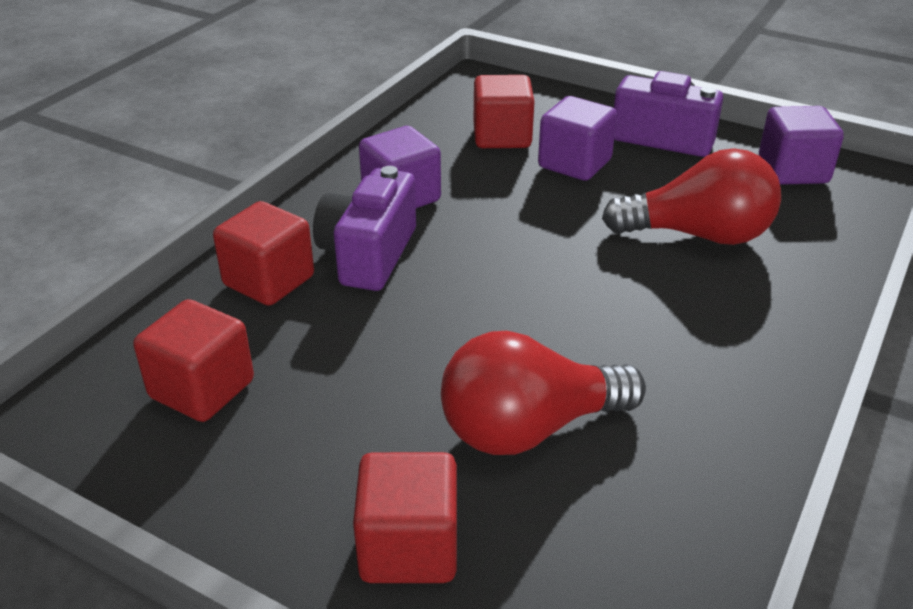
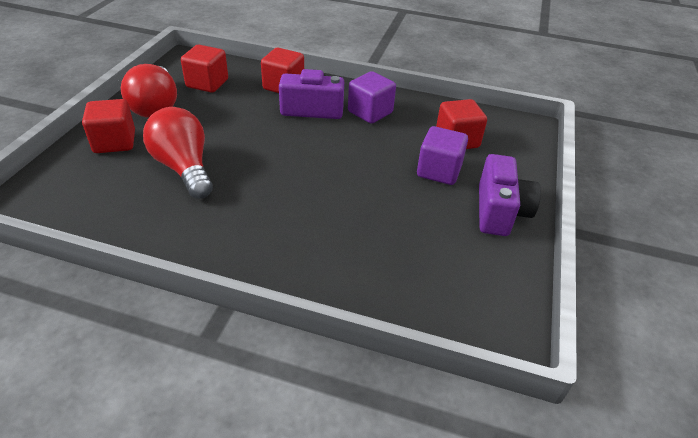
camera: 75 degrees right, 5 degrees up
red light bulb [602,148,781,245] -> red light bulb moved to [121,64,177,118]
purple cube [759,106,844,185] -> none

